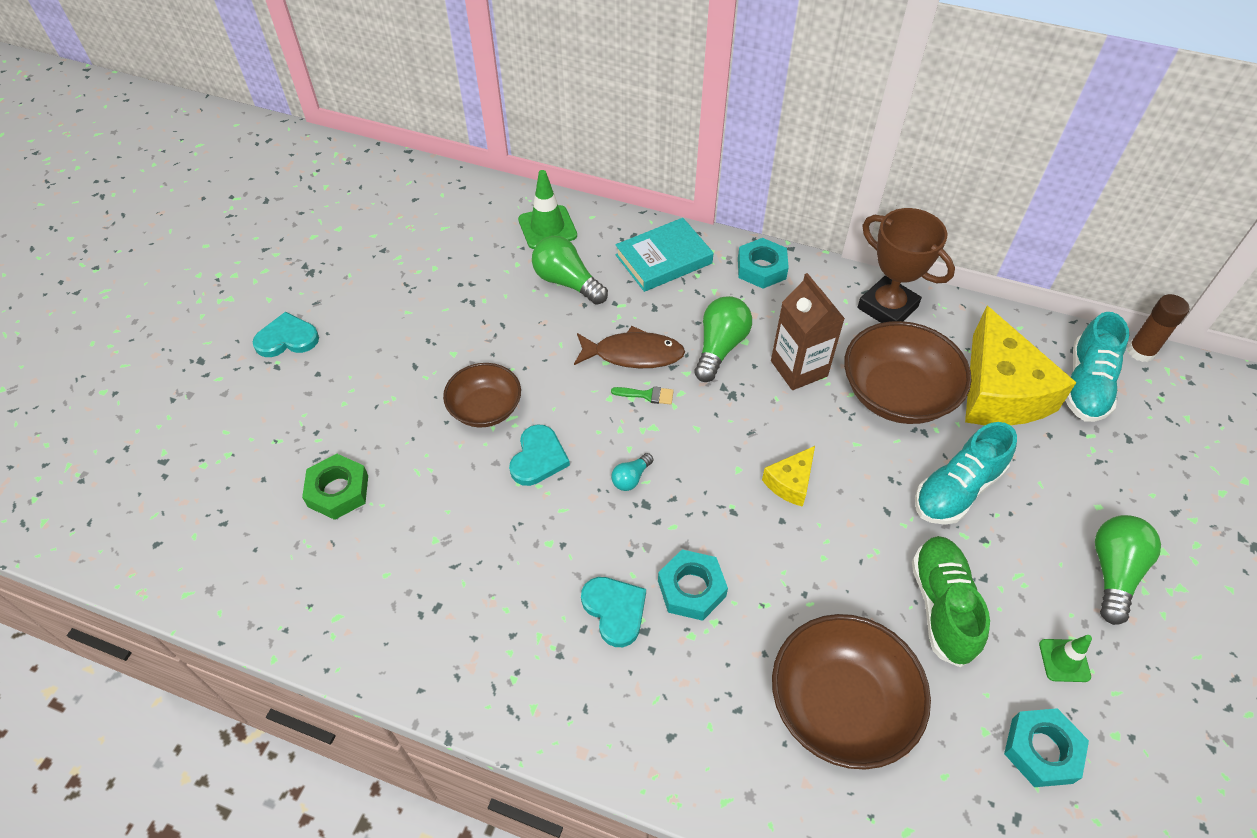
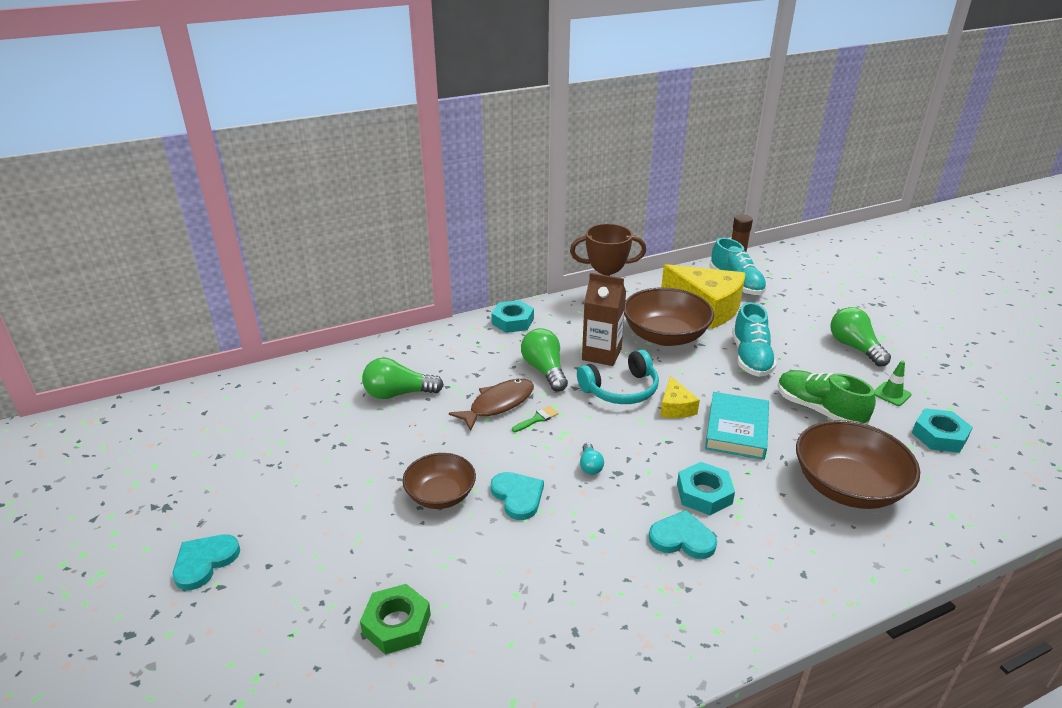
camera: 45 degrees left, 20 degrees down
green traffic cone [518,170,577,249] -> none
turquoise book [615,218,713,292] -> turquoise book moved to [705,392,769,460]
none -> turquoise headphones [577,349,659,404]

